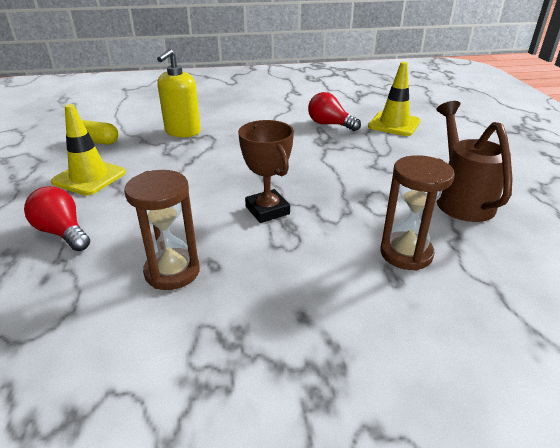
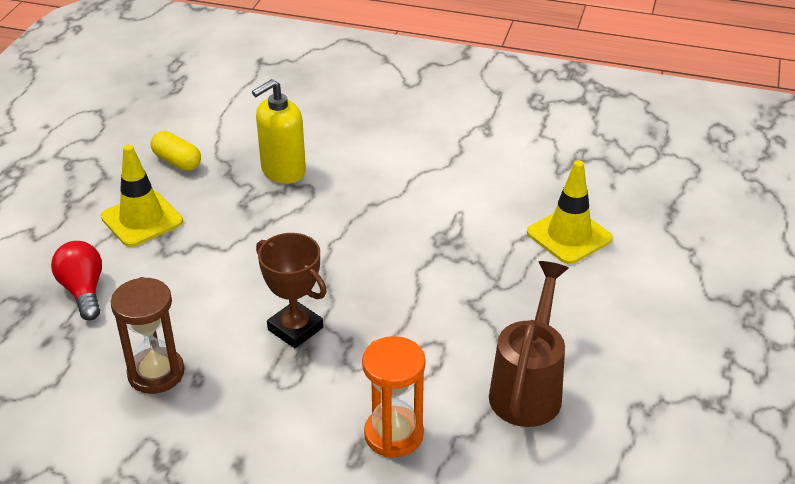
camera: 25 degrees right, 5 degrees up
brown trophy [238,120,294,223] -> brown trophy turned 45 degrees counterclockwise [256,233,327,348]
red light bulb [308,92,361,131] -> none
brown hourglass [380,155,455,271] -> orange hourglass [362,336,426,458]

